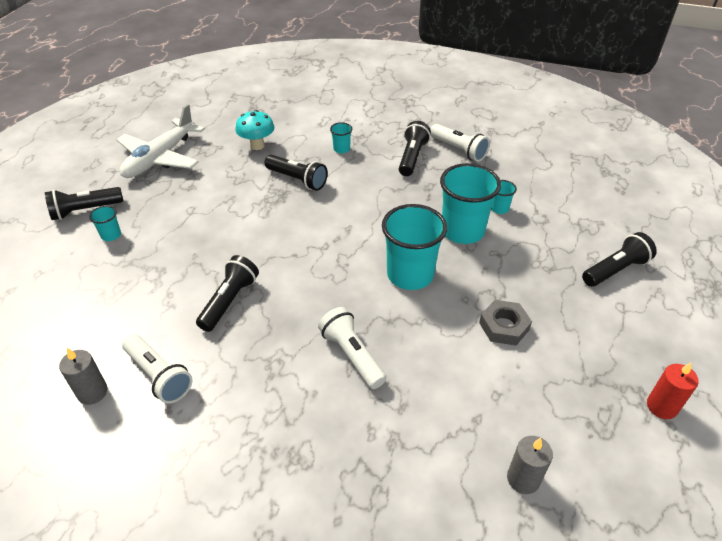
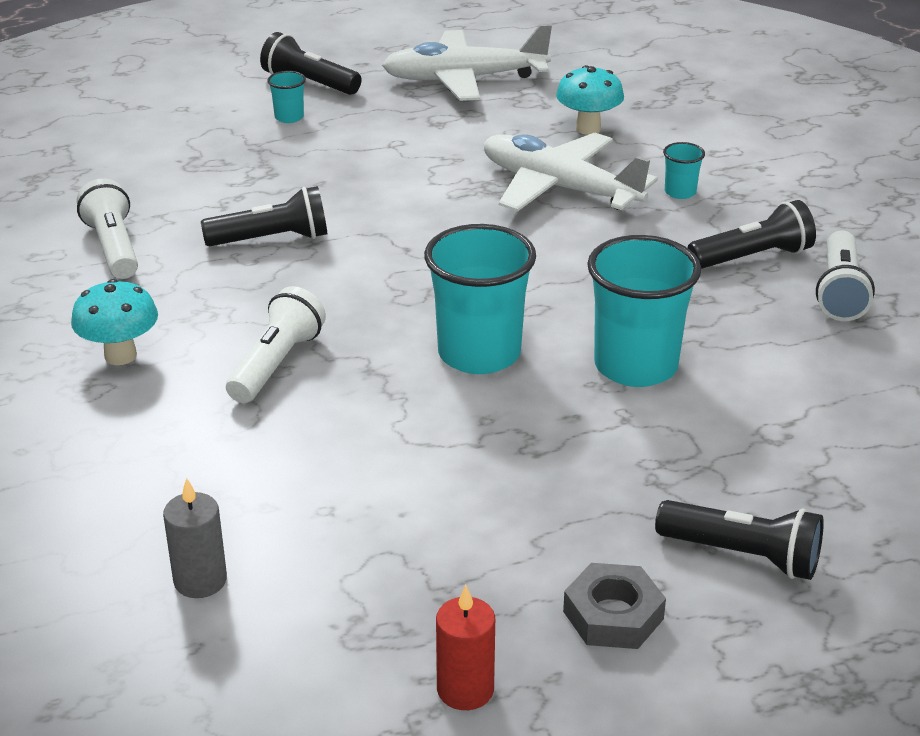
camera: 55 degrees right, 10 degrees down
grey candle [59,348,108,405] -> none
white flashlight [122,334,193,404] -> white flashlight turned 150 degrees clockwise [77,178,138,279]
black flashlight [264,155,328,191] -> white plane [484,133,658,212]
grey nut [479,300,532,345] -> grey nut moved to [563,563,666,649]
turquoise cup [491,180,517,214] -> none
none -> turquoise mushroom [71,279,158,365]

